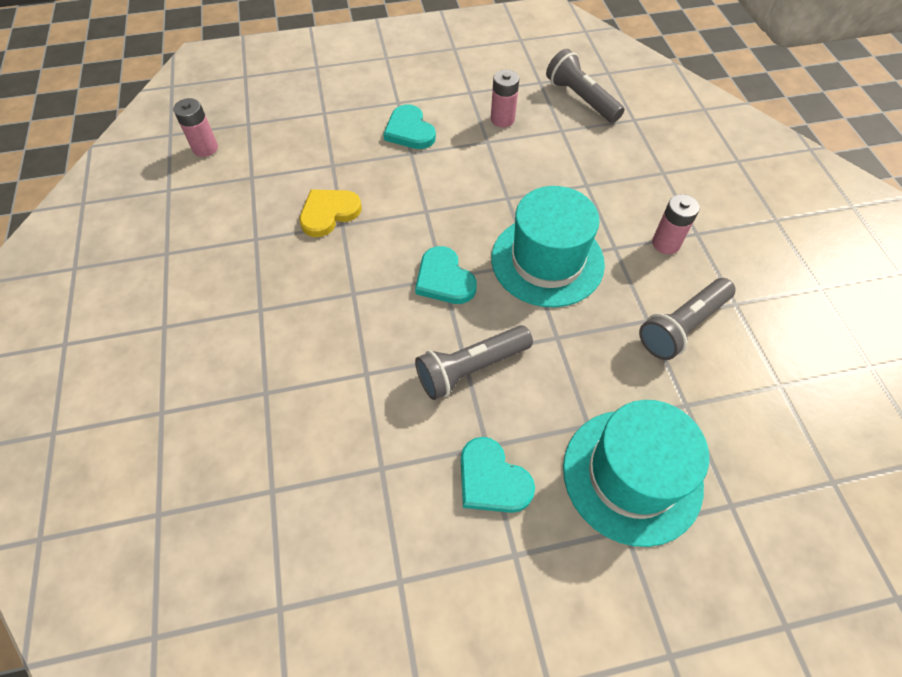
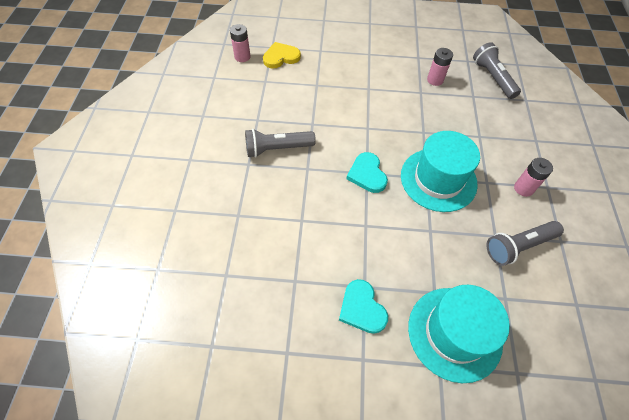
camera: 15 degrees right, 0 degrees up
yellow heart [299,189,362,237] -> yellow heart moved to [263,42,301,69]
turquoise heart [383,104,436,149] -> none
grey flashlight [415,325,533,400] -> grey flashlight moved to [245,129,316,158]

